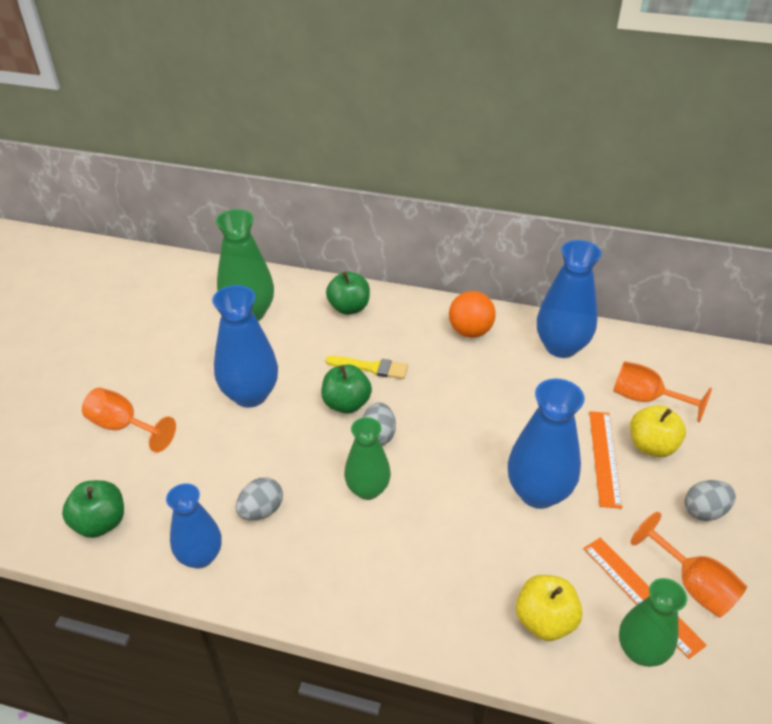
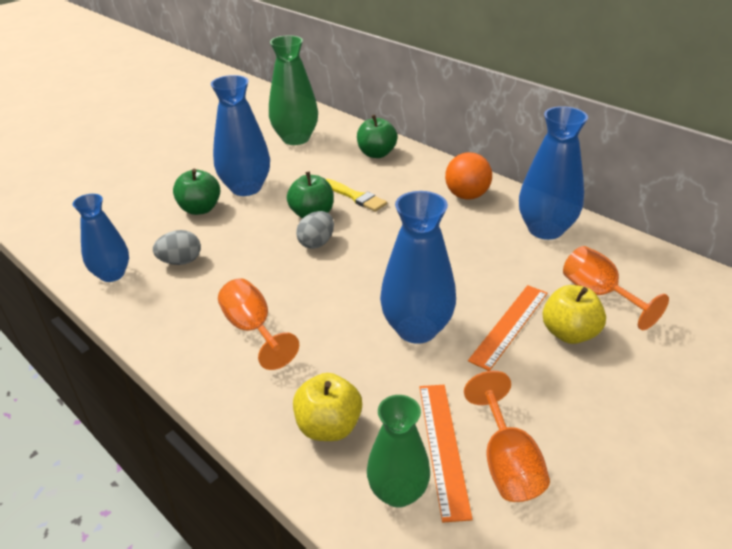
camera: 30 degrees right, 5 degrees down
green apple [62,480,124,538] -> green apple moved to [173,169,221,215]
orange goblet [82,388,176,453] -> orange goblet moved to [218,278,299,370]
green vase [344,417,391,500] -> none
grey egg [685,480,736,521] -> none

